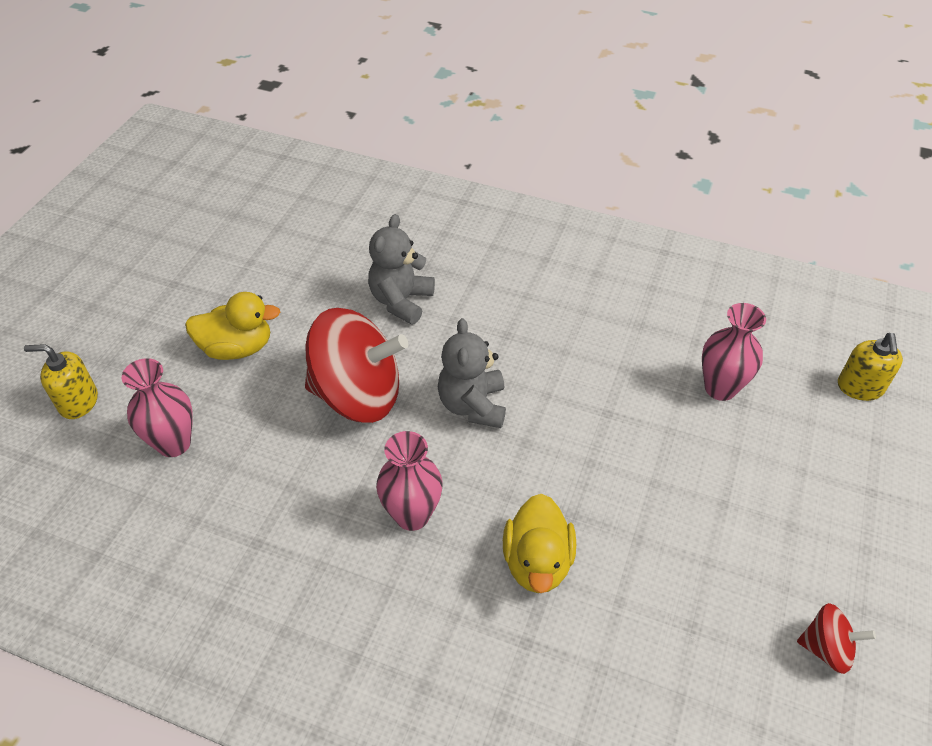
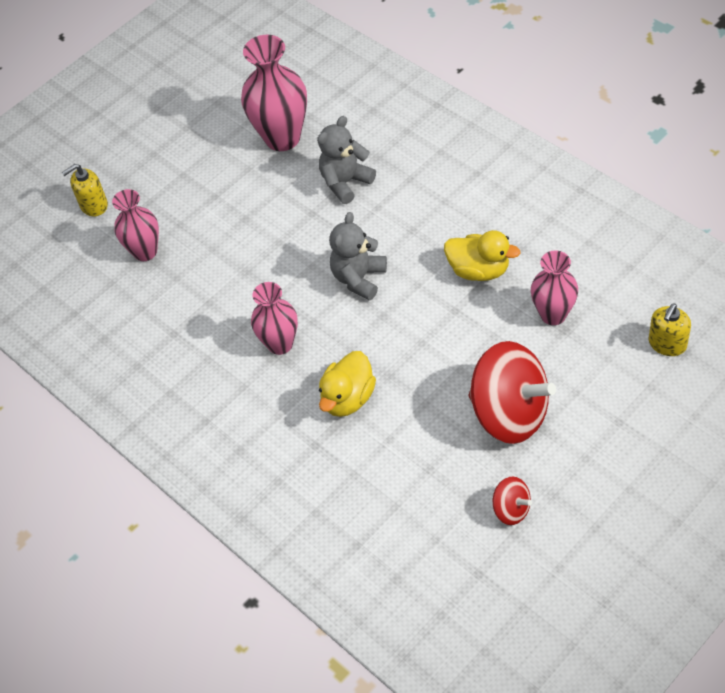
camera: 30 degrees right, 5 degrees up
yellow soap dispenser [24,344,98,419] -> yellow soap dispenser turned 60 degrees counterclockwise [62,164,108,216]
yellow duck [185,292,280,360] -> yellow duck moved to [444,230,521,281]
red spinning top [305,308,408,423] -> red spinning top moved to [468,341,556,444]
none -> pink vase [241,35,307,151]

